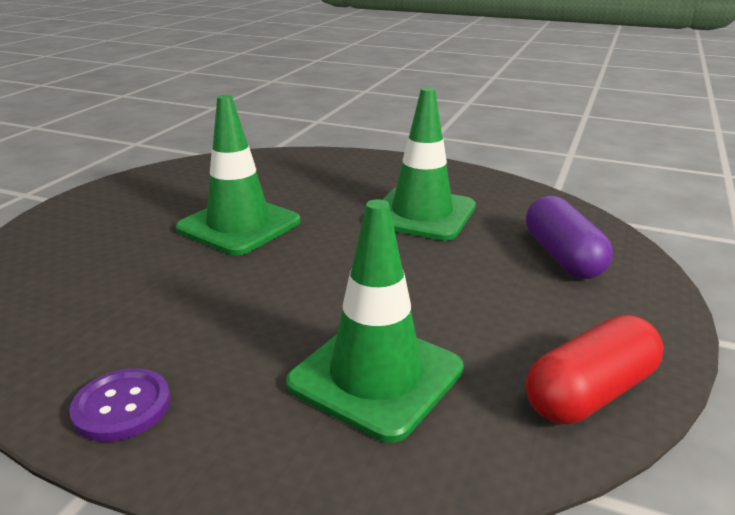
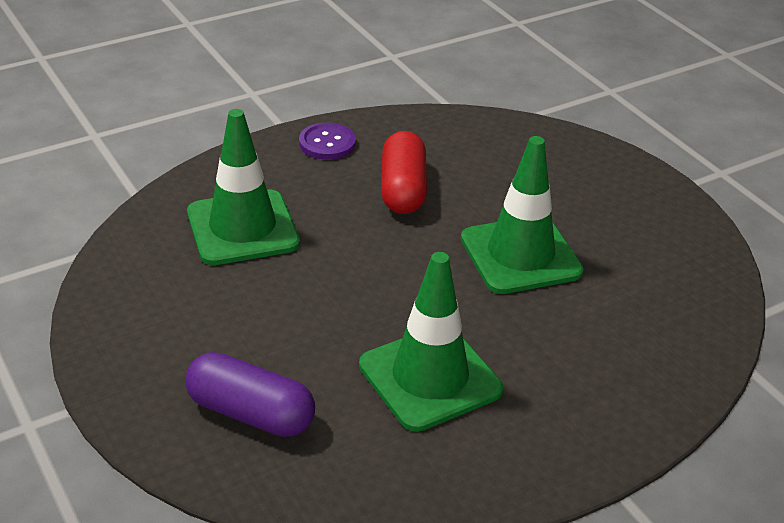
camera: 125 degrees right, 10 degrees up
red capsule [526,315,663,424] -> red capsule moved to [381,131,427,214]

